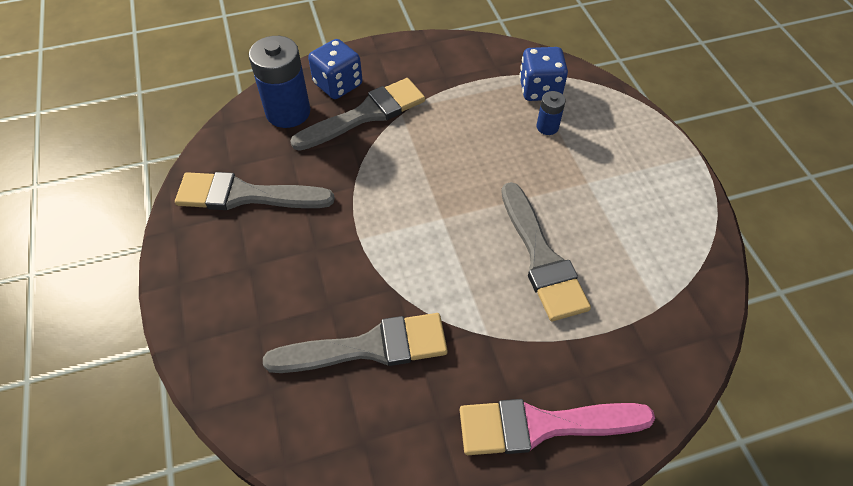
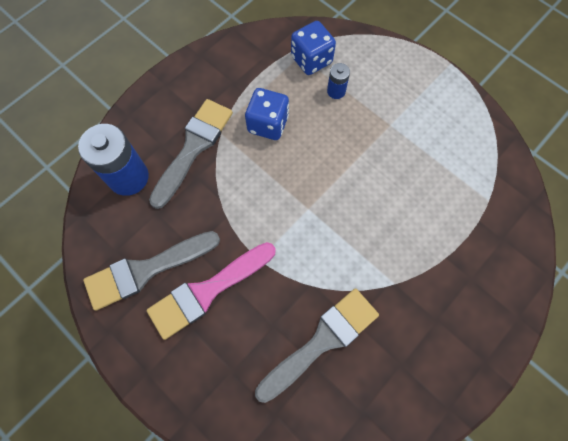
camera: 30 degrees left, 15 degrees up
blue dice [308,39,362,99] -> blue dice moved to [245,88,289,140]
pink brush [460,399,655,455] -> pink brush moved to [146,242,276,340]
grey brush [501,182,591,321] -> none

